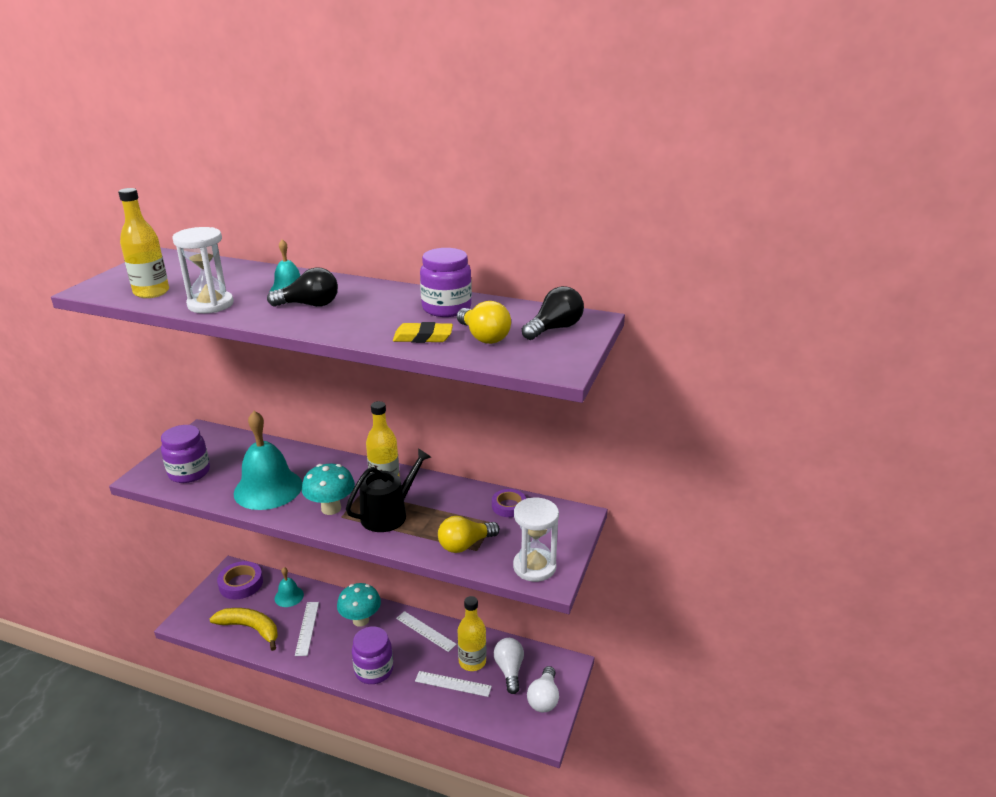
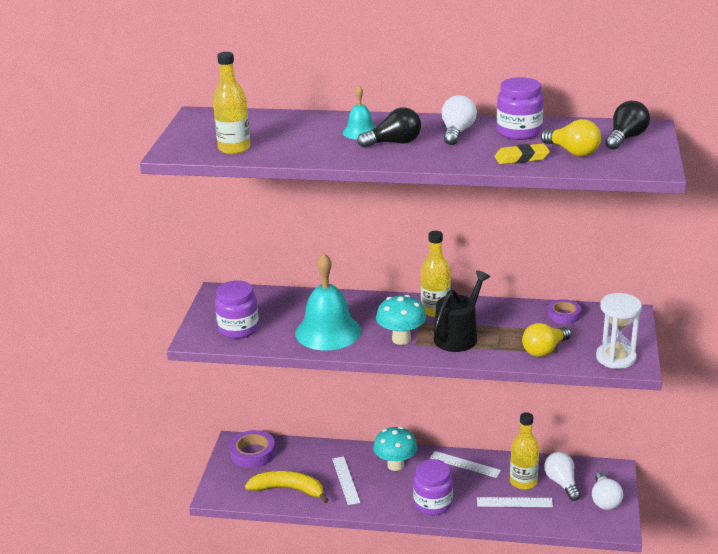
camera: 10 degrees left, 0 degrees up
white hourglass [172,227,234,313] -> none
turquoise bell [274,567,304,607] -> none
none -> white light bulb [442,95,477,145]

